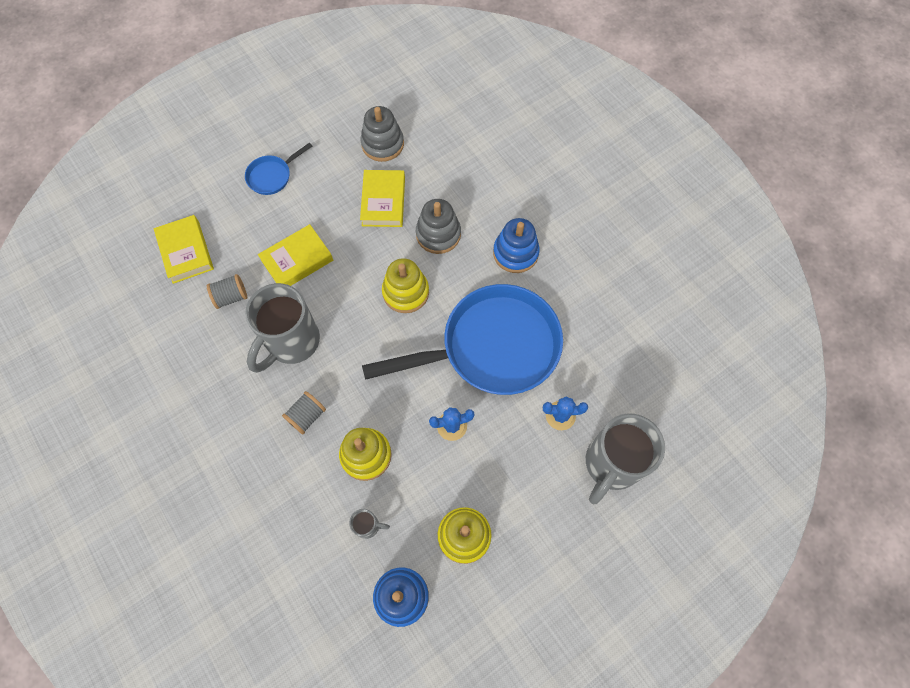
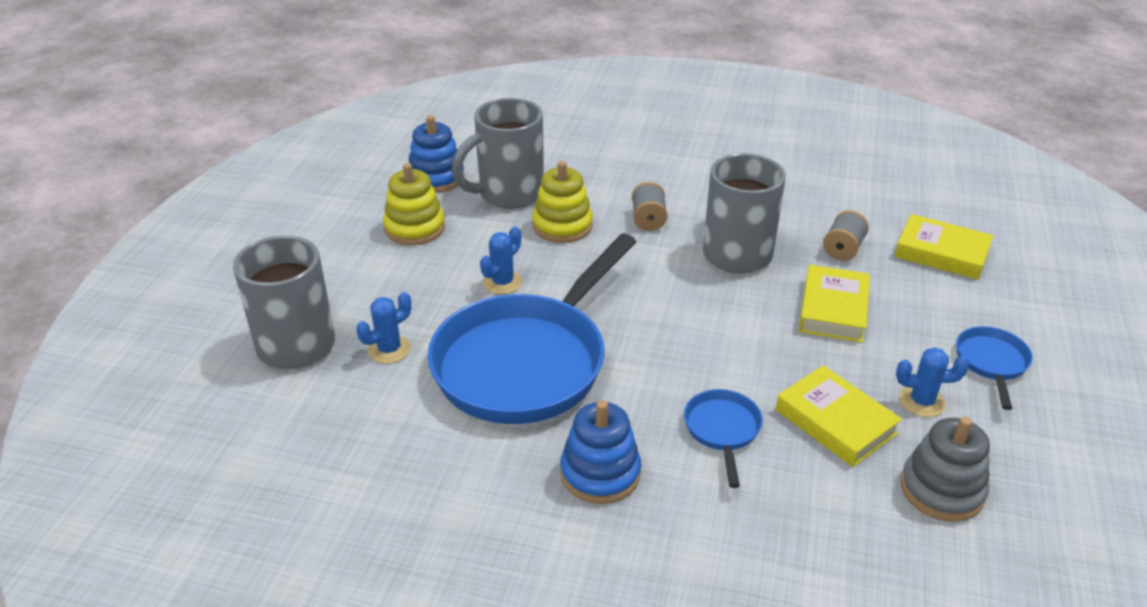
camera: 140 degrees right, 30 degrees down
grey mug [349,509,390,539] -> grey mug [452,98,544,209], size x2.36
yellow stacking toy [382,258,429,313] -> none
grey stacking toy [416,199,461,254] -> blue pan [684,389,763,488]
none -> blue cactus [896,347,970,417]

